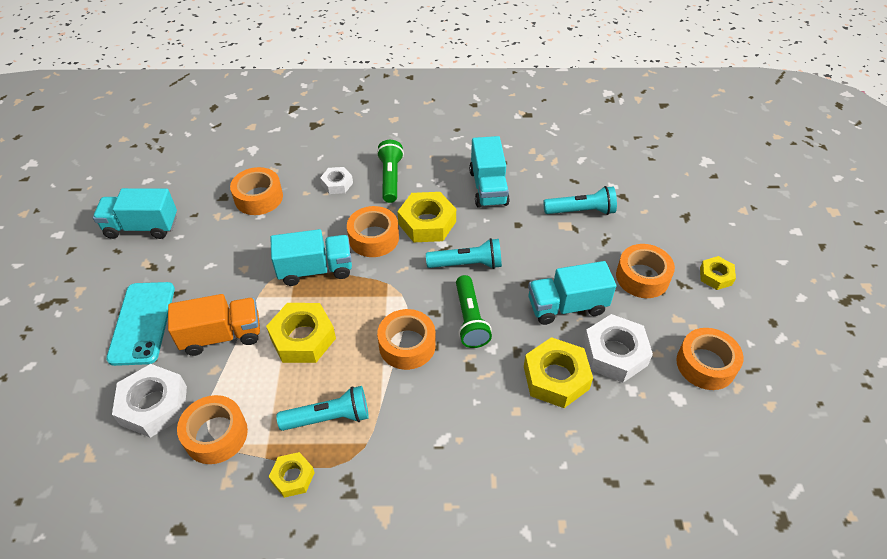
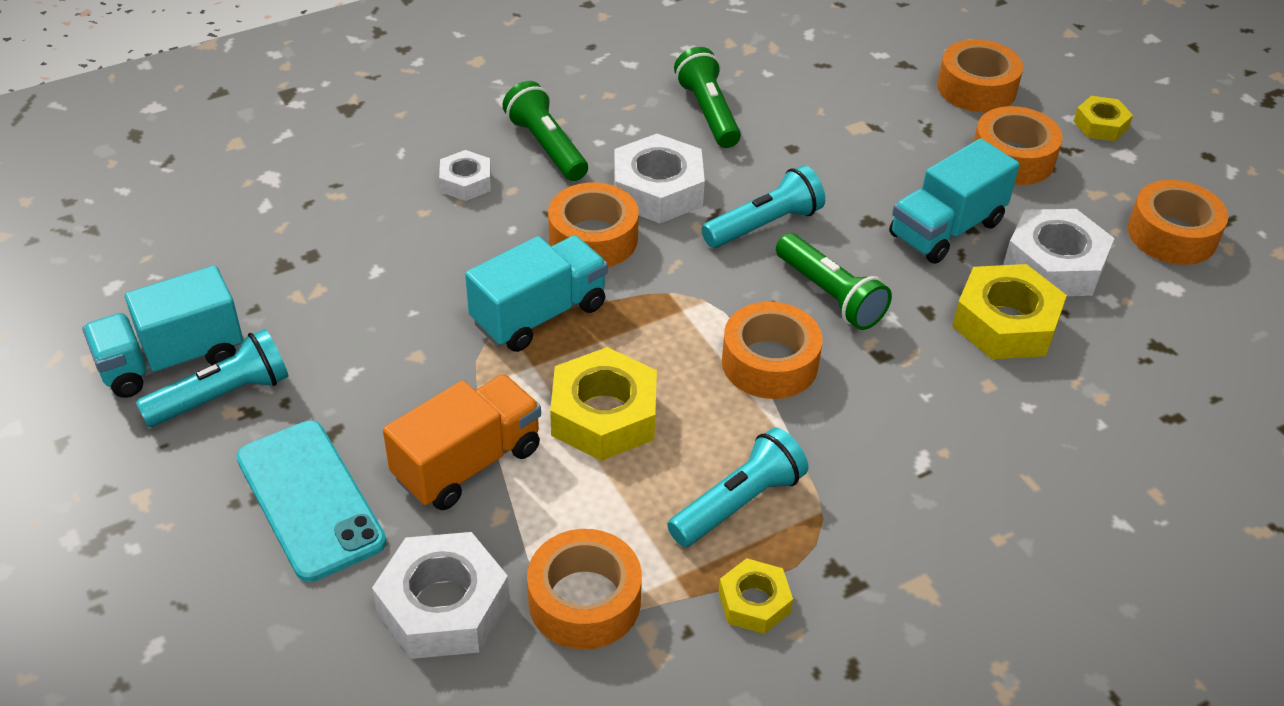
camera: 30 degrees left, 5 degrees down
orange tape [230,167,283,215] -> orange tape moved to [937,39,1023,112]
yellow nut [398,192,456,242] -> white nut [614,134,705,223]
turquoise truck [469,136,510,208] -> green flashlight [674,47,741,148]
turquoise flashlight [544,186,617,215] -> turquoise flashlight moved to [136,329,289,427]

